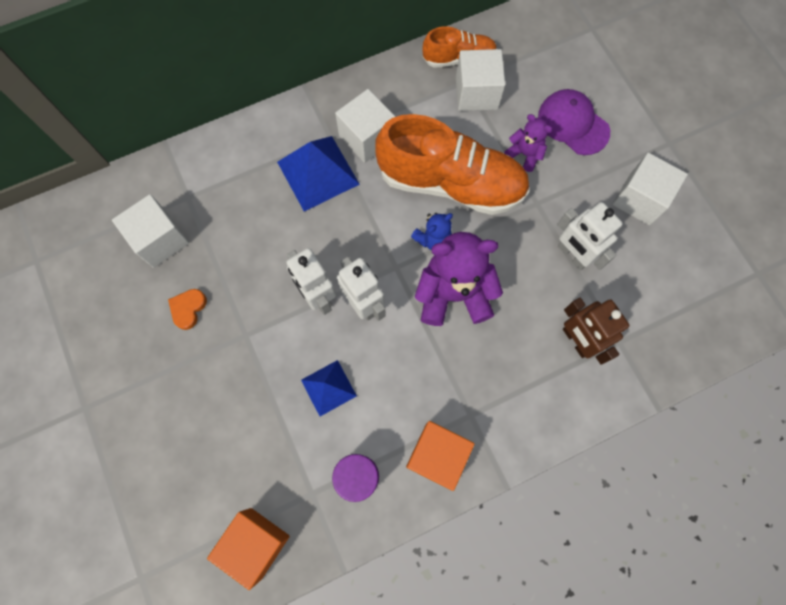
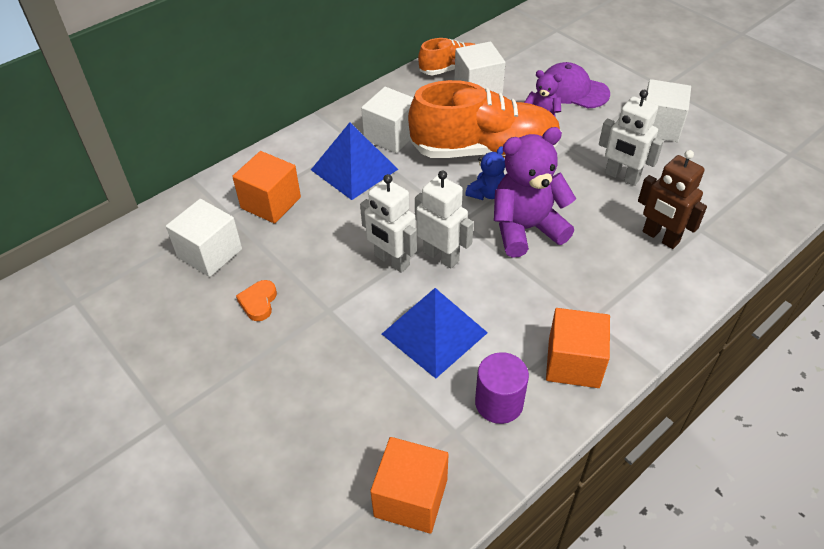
camera: 15 degrees left, 25 degrees down
blue pyramid [301,360,357,416] -> blue pyramid [382,288,488,379], size x1.64
none -> orange cube [232,151,301,224]

